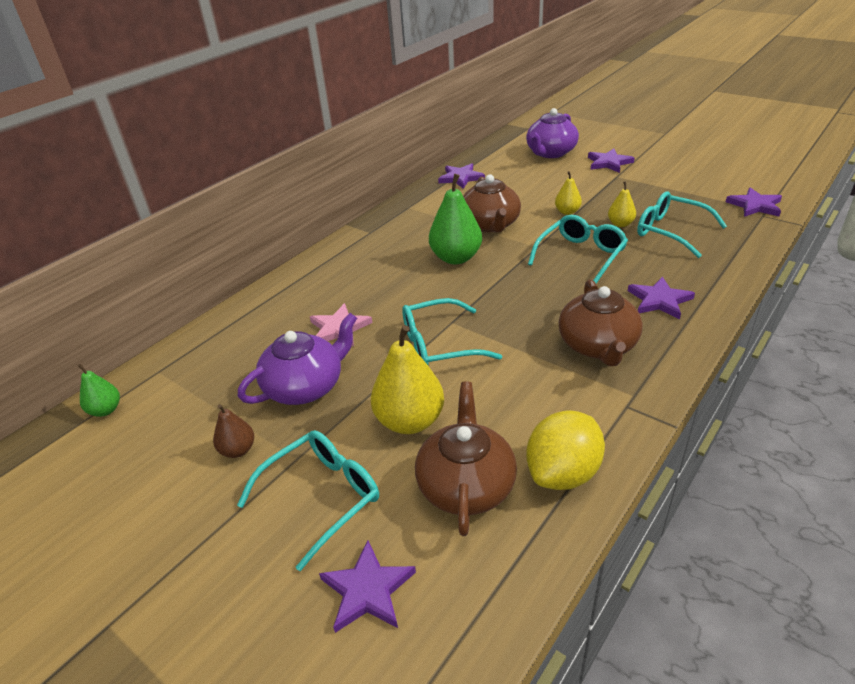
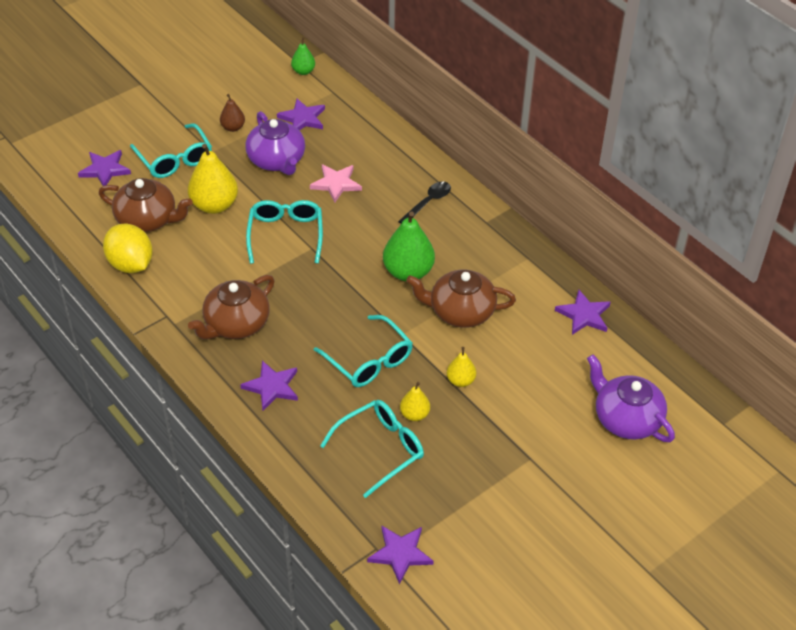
camera: 100 degrees right, 10 degrees up
brown teapot [559,279,643,366] -> brown teapot turned 60 degrees counterclockwise [188,275,274,339]
purple star [588,149,634,173] -> purple star moved to [277,99,325,131]
none -> black spoon [398,181,451,224]

